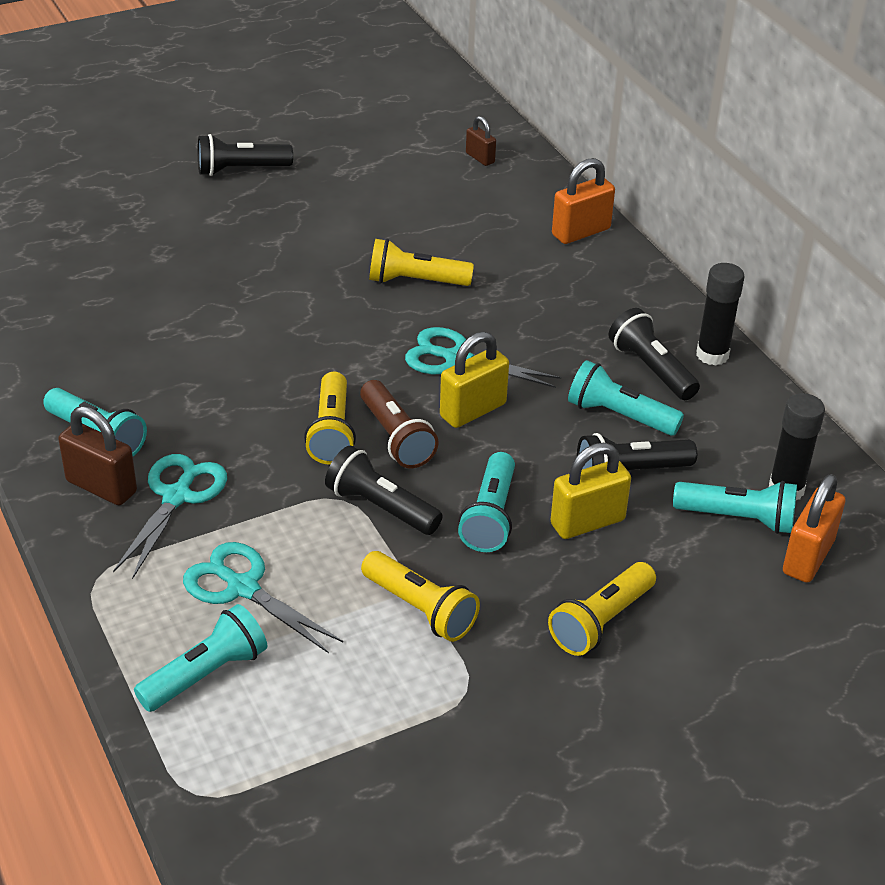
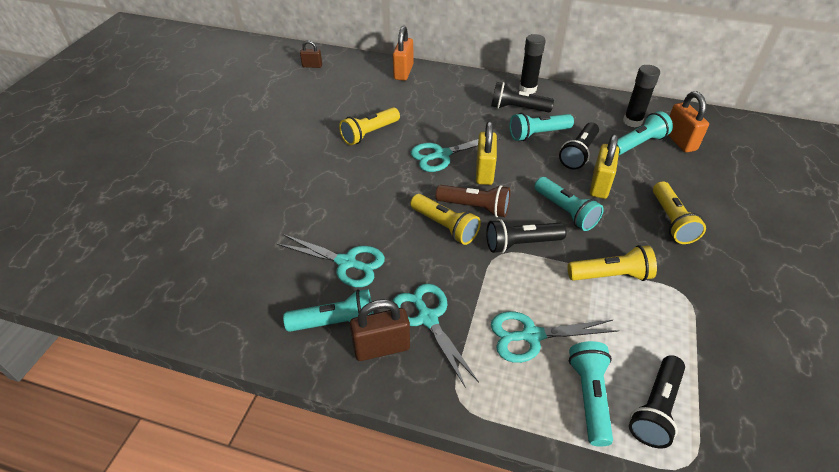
camera: 45 degrees left, 5 degrees up
black flashlight [198,134,293,176] -> black flashlight moved to [629,355,685,448]
none -> turquoise scissors [277,234,385,287]

